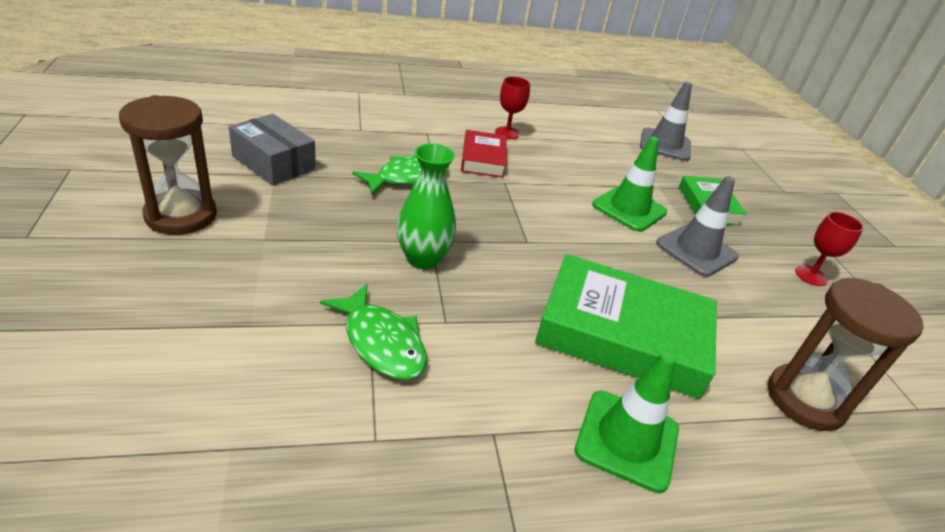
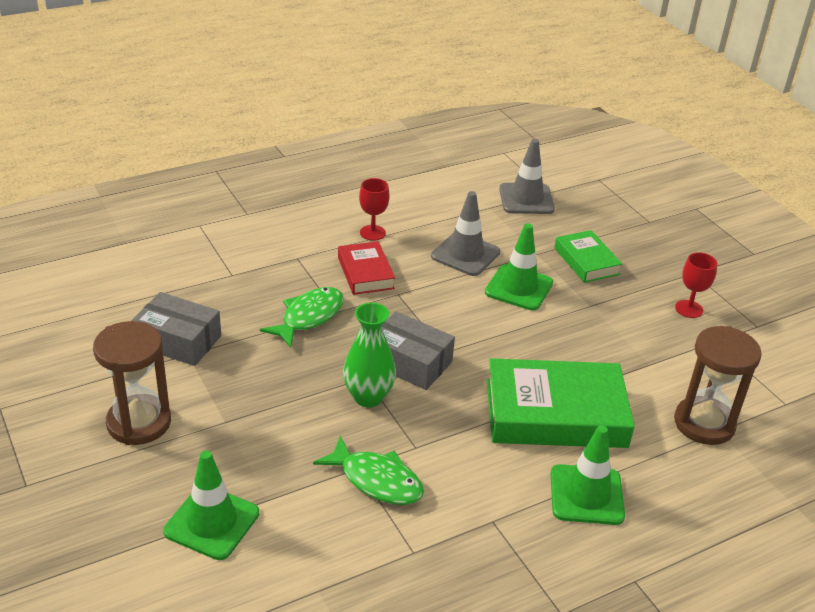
camera: 15 degrees left, 0 degrees up
grey traffic cone [656,176,739,277] -> grey traffic cone moved to [431,191,500,276]
none -> green traffic cone [163,450,259,560]
none -> grey box [382,311,455,390]

